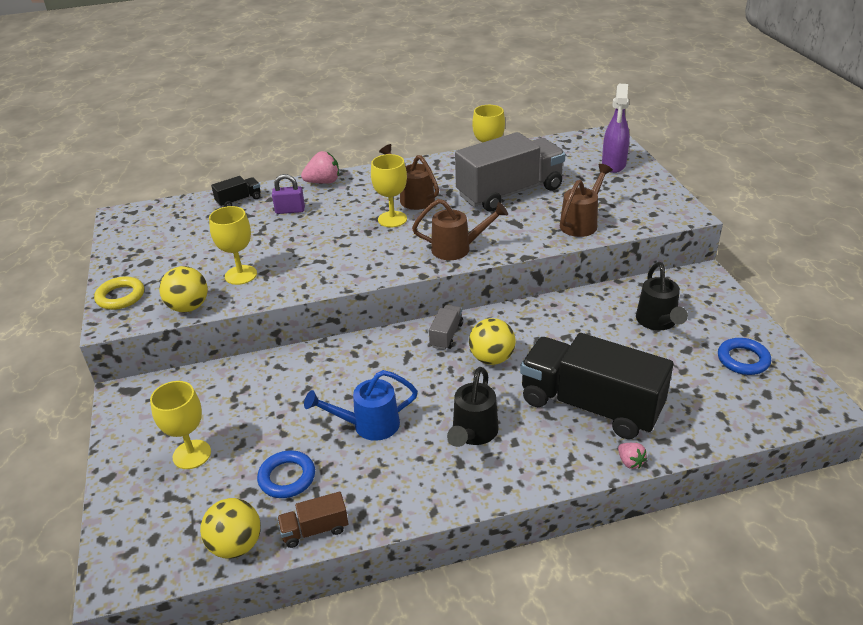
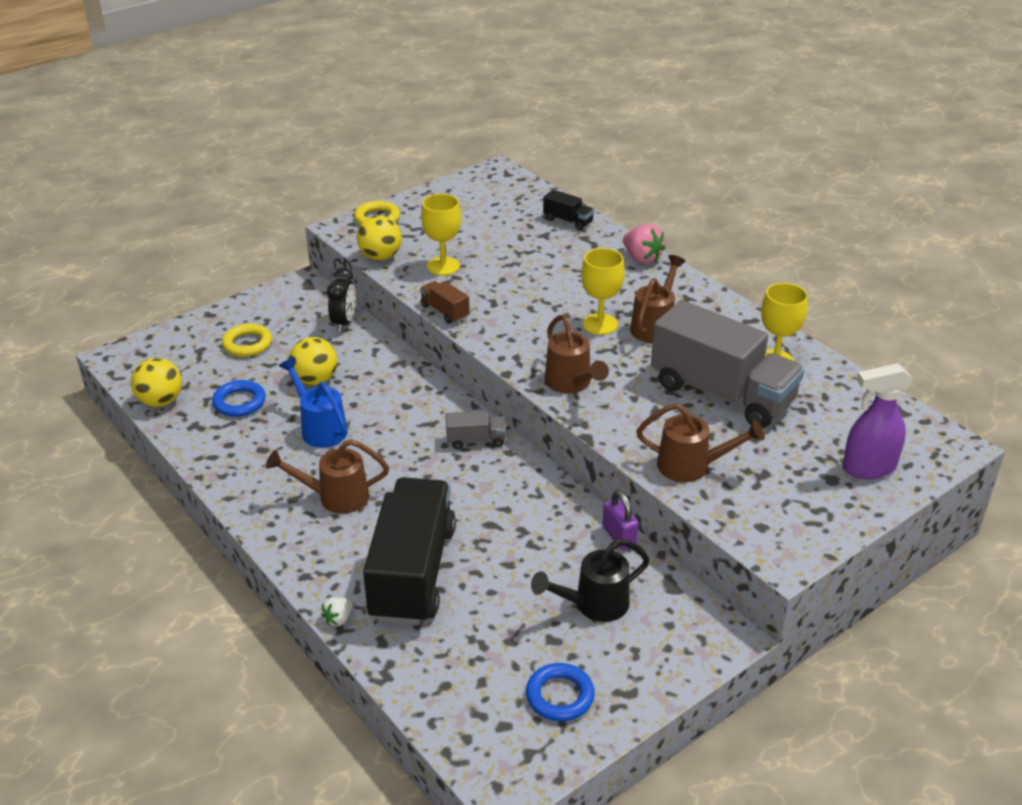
camera: 65 degrees right, 0 degrees up
yellow goblet [150,381,211,469] -> yellow ring [222,324,272,357]
purple padlock [272,174,305,214] -> purple padlock moved to [602,490,639,551]
brown truck [277,492,348,548] -> brown truck moved to [420,281,470,324]
black watering can [447,367,499,447] -> brown watering can [266,439,389,514]
yellow ball [469,318,516,365] -> yellow ball moved to [289,337,337,385]
pink strawberry [618,443,647,469] -> white strawberry [321,597,353,626]
none -> black clock [327,267,356,332]

